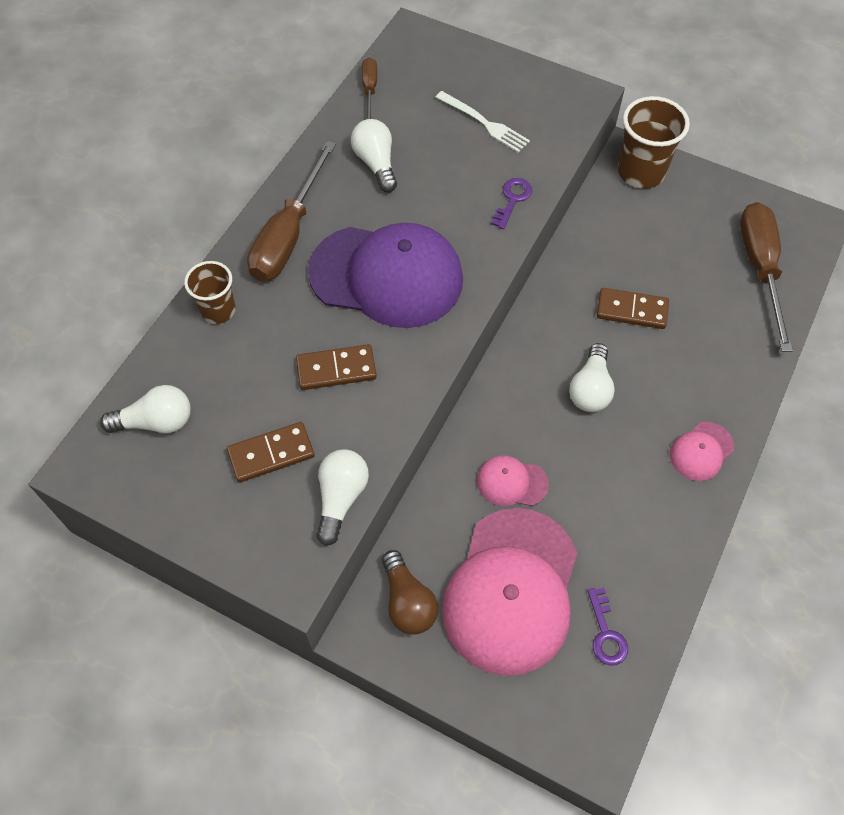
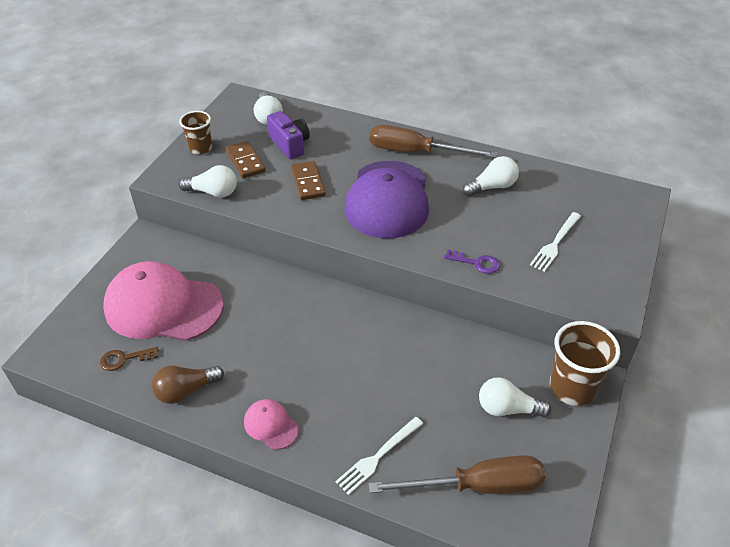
camera: 85 degrees right, 15 degrees down
brown cup [184,261,236,324] -> brown cup moved to [179,111,212,155]
brown screwdriver [362,58,377,119] -> none
brown light bulb [382,550,438,635] -> brown light bulb moved to [152,366,224,404]
pink cap [477,455,549,506] -> none
white light bulb [569,343,615,412] -> white light bulb moved to [479,377,551,418]
purple key [588,588,628,666] -> brown key [100,347,159,371]
brown domino [597,288,669,329] -> none
none -> purple camera [267,111,310,159]
none -> white fork [335,417,423,495]

